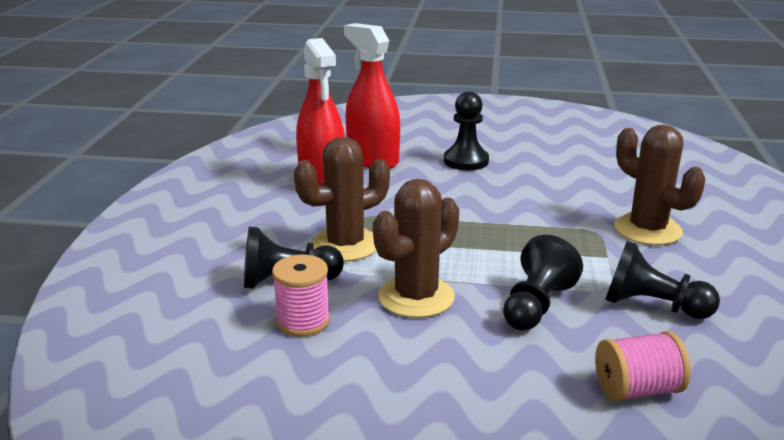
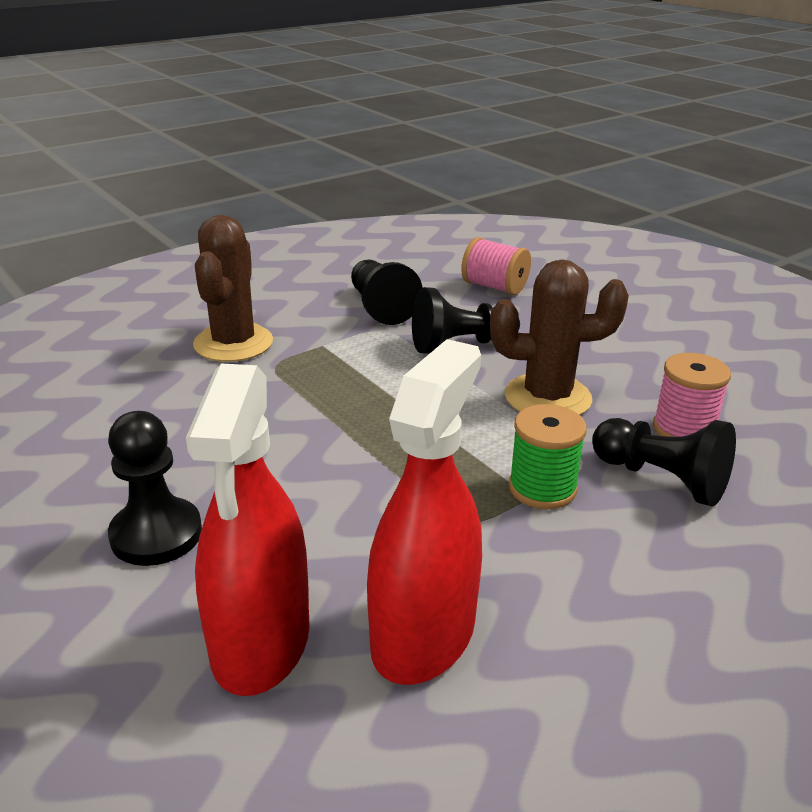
camera: 135 degrees left, 5 degrees up
brown cactus [294,137,390,262] -> green spool [509,404,587,509]

